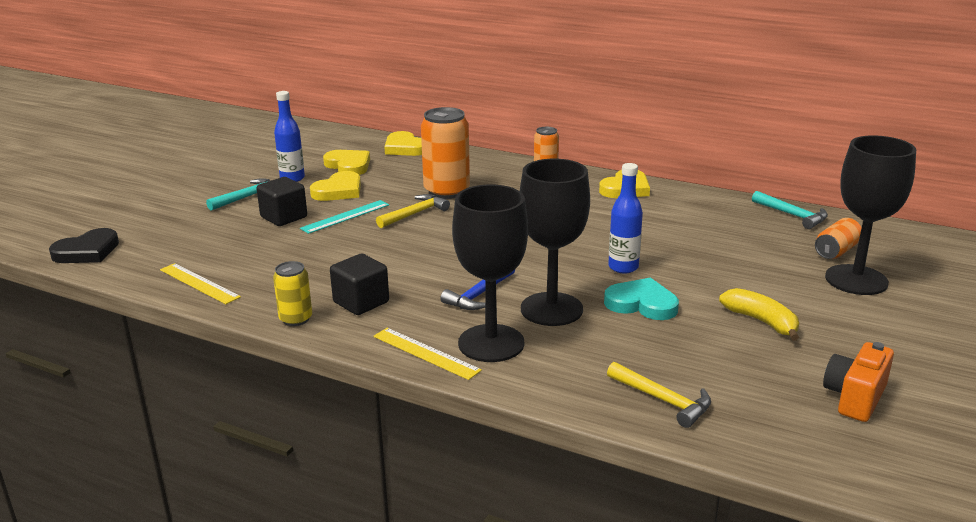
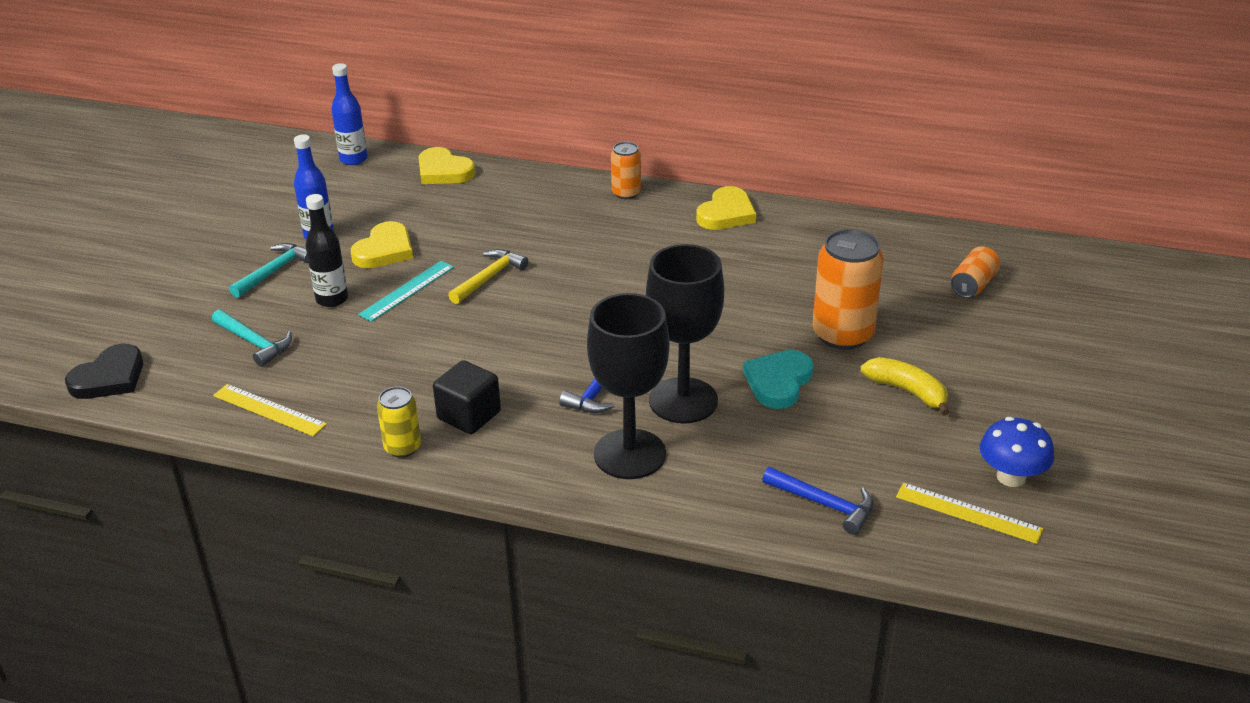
camera: 10 degrees left, 10 degrees up
black cube [256,177,307,226] -> black bottle [305,194,348,307]
yellow heart [323,150,370,175] -> none
yellow ruler [373,328,482,380] -> yellow ruler moved to [896,483,1043,544]
orange can [421,107,470,199] -> orange can moved to [812,229,884,350]
turquoise heart [604,278,679,320] -> turquoise heart turned 75 degrees counterclockwise [743,350,813,409]
yellow hammer [607,362,711,428] -> blue hammer [762,467,874,535]
blue bottle [608,163,643,274] -> blue bottle moved to [331,63,368,165]
turquoise hammer [752,191,828,229] -> turquoise hammer moved to [212,309,292,367]
orange camera [823,342,894,422] -> blue mushroom [980,417,1054,487]
black goblet [825,135,916,295] -> none

